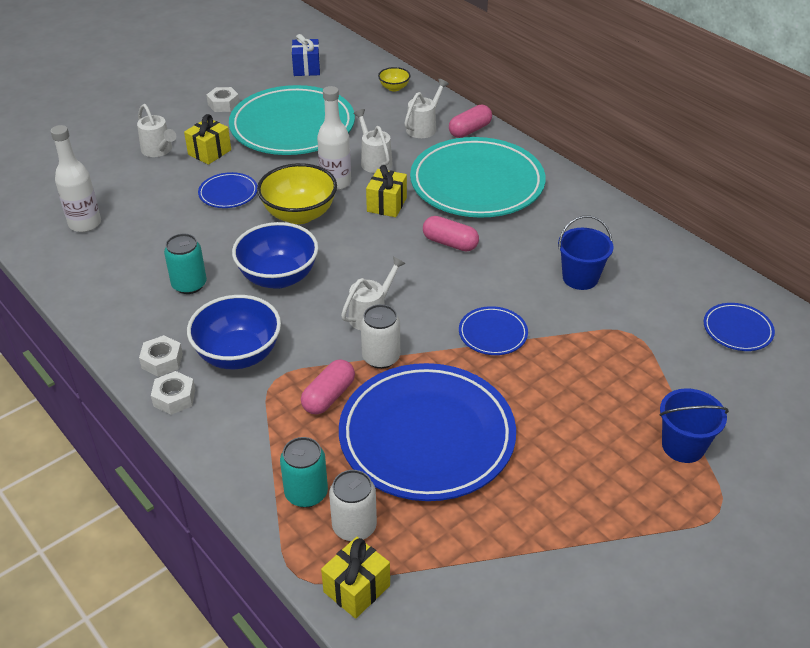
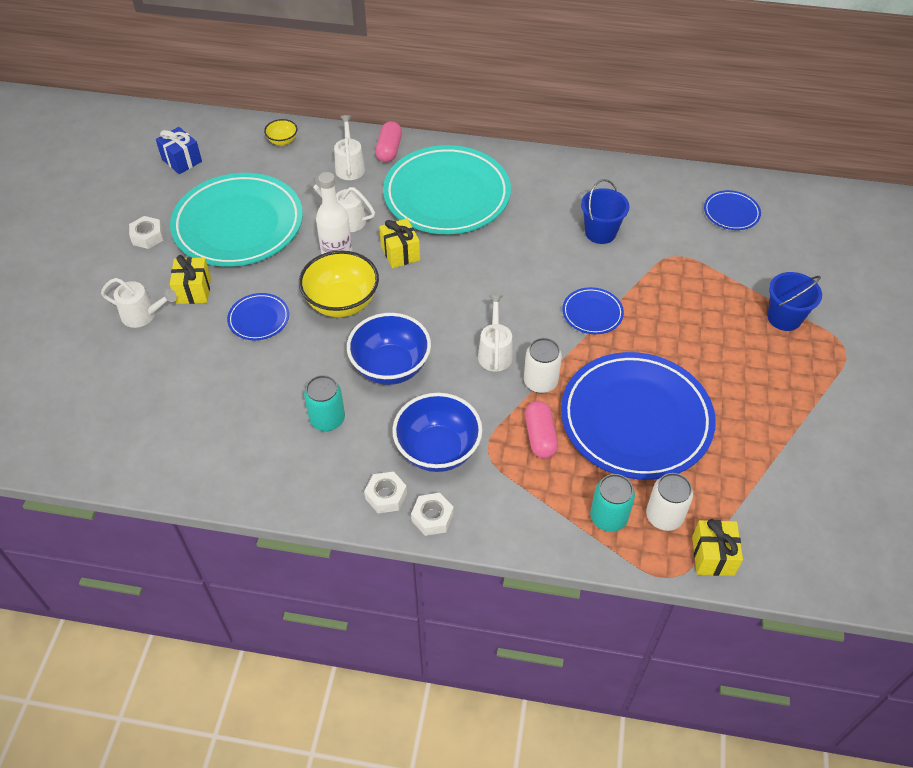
camera: 40 degrees left, 10 degrees up
white bottle [51,125,101,232] -> none
pink capsule [423,216,479,252] -> none

